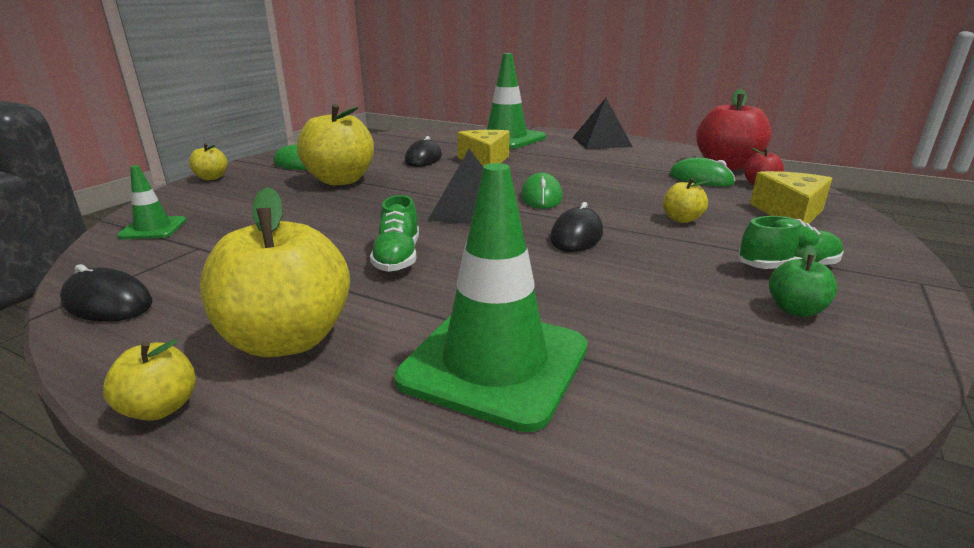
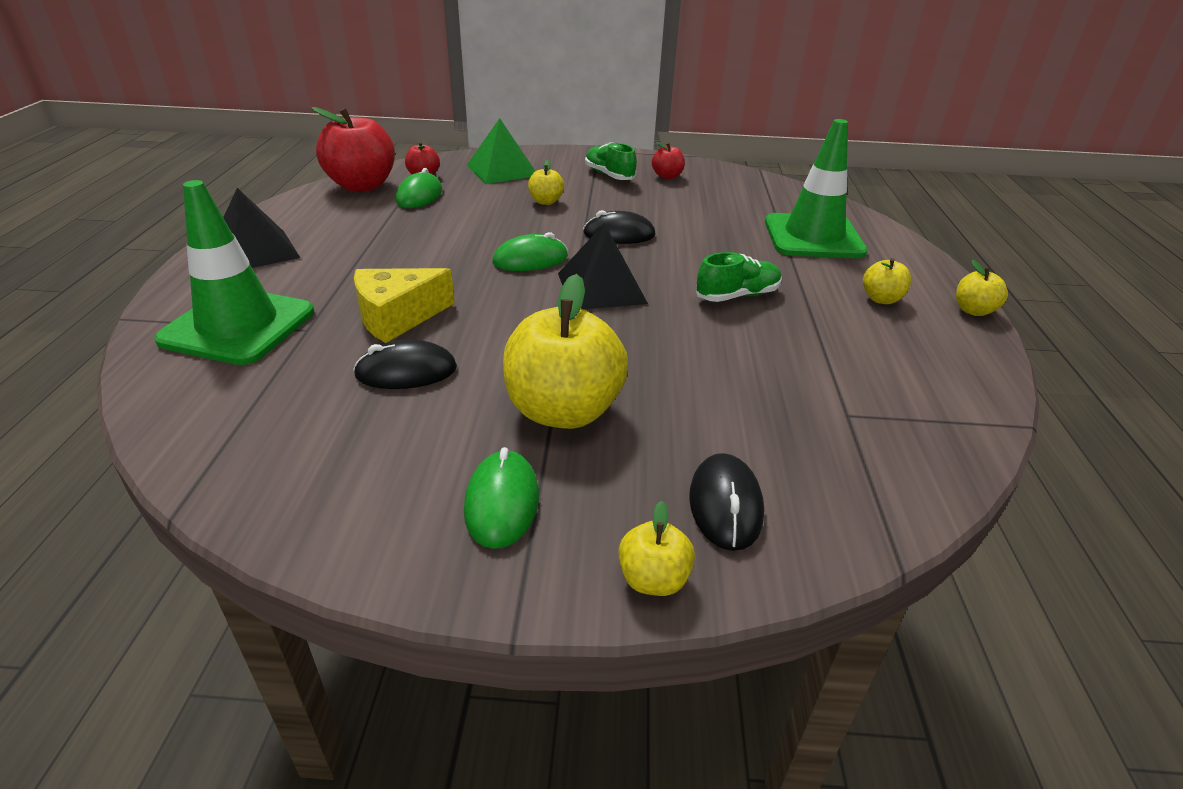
camera: 115 degrees left, 10 degrees up
black mouse [60,264,152,322] -> black mouse moved to [689,453,764,551]
green traffic cone [117,165,186,239] -> none
yellow apple [200,187,350,358] -> yellow apple [863,258,911,304], size x0.48
yellow cheese [750,171,833,224] -> green pyramid [467,118,535,184]
green apple [769,245,837,317] -> red apple [652,142,685,179]

